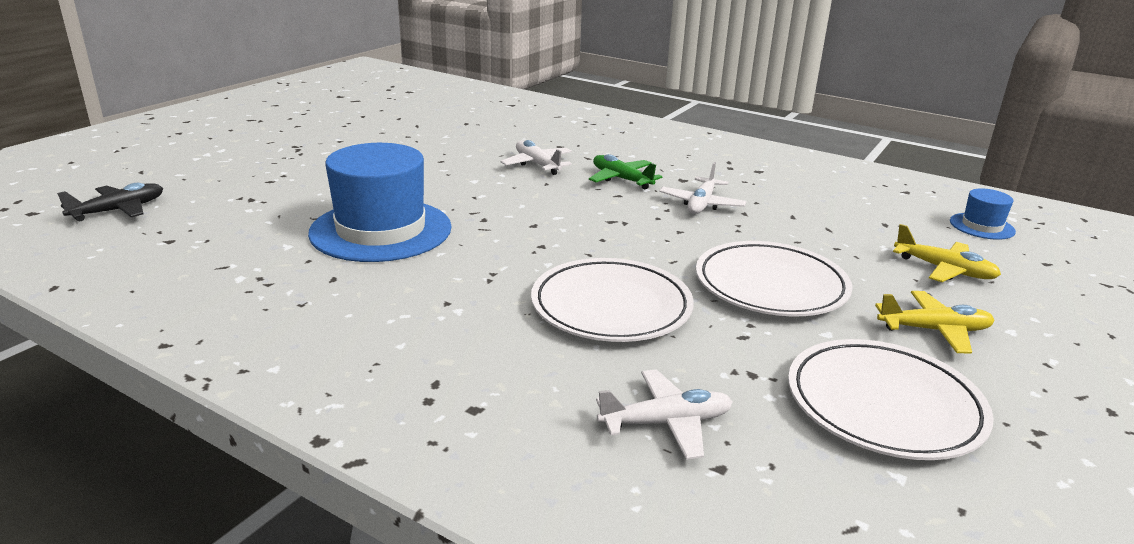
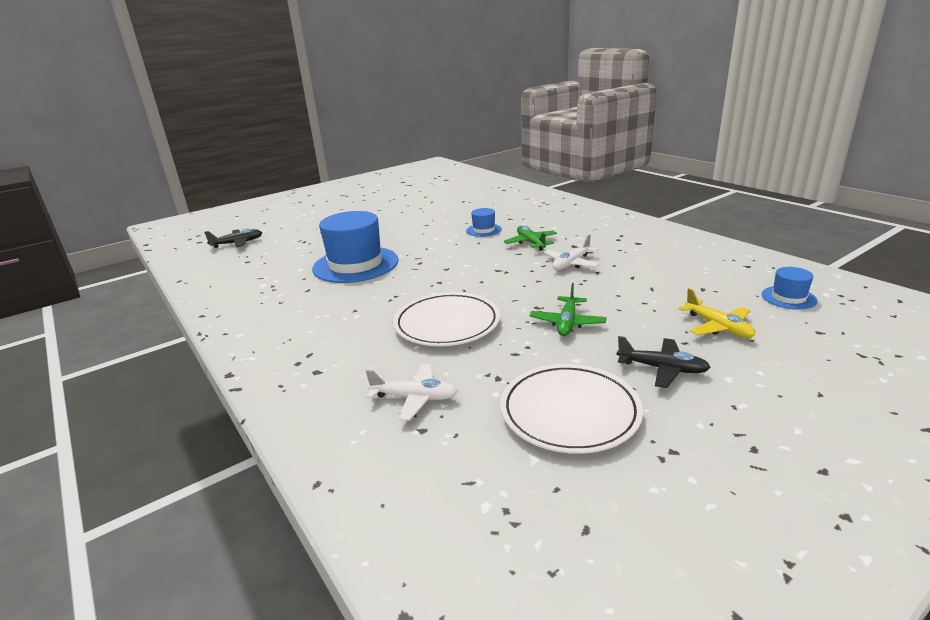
camera: 25 degrees right, 0 degrees up
white plane [501,140,572,175] -> blue hat [466,208,502,237]
white plate [696,241,852,316] -> green plane [529,283,607,336]
yellow plane [875,291,994,354] -> black plane [617,336,711,388]

